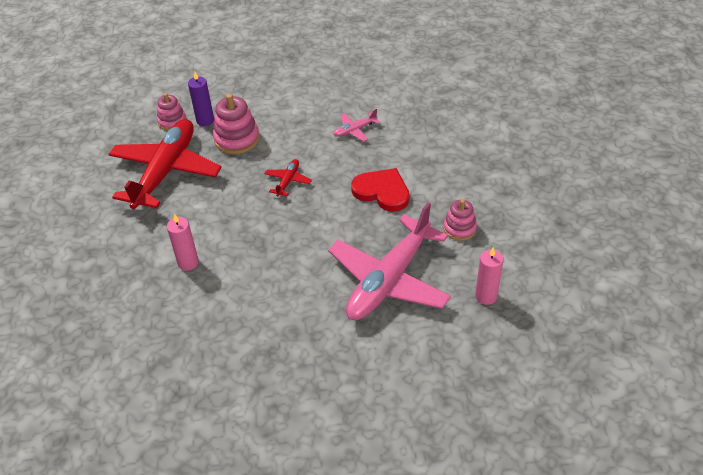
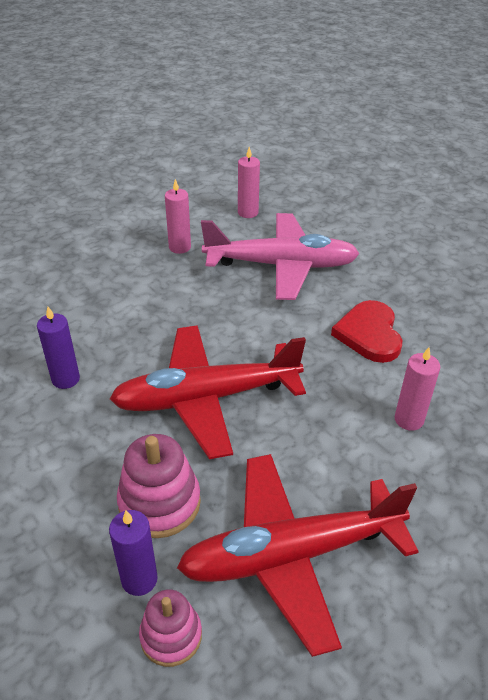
camera: 125 degrees left, 5 degrees down
red plane [265,159,312,197] -> red plane [110,325,306,459], size x2.45
pink plane [333,109,380,141] -> purple candle [37,307,80,389]
red heart [351,168,410,212] -> red heart moved to [331,300,402,363]
pink stacking toy [443,199,477,241] -> pink candle [165,179,191,254]

